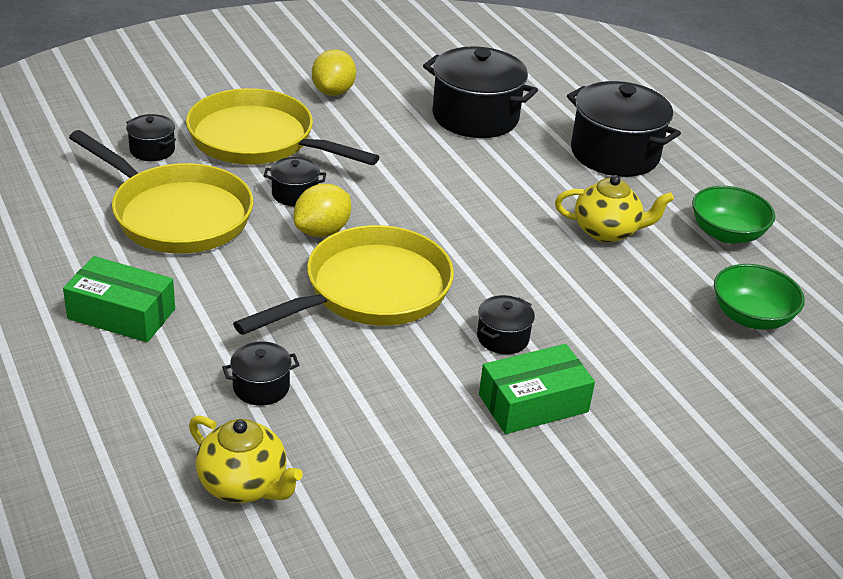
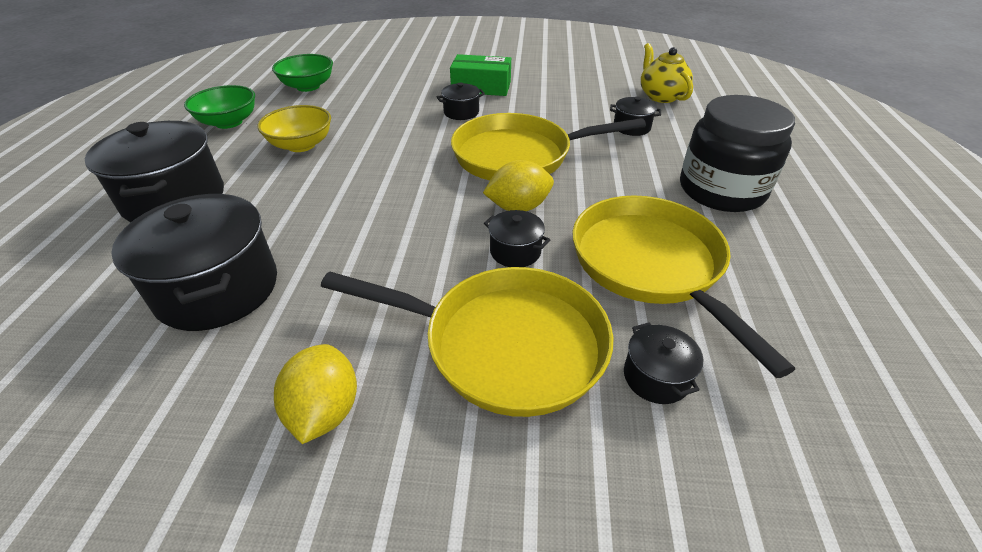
camera: 145 degrees left, 5 degrees up
green box [63,256,175,342] -> black jar [680,95,795,212]
yellow pan [186,88,379,165] -> yellow pan turned 45 degrees counterclockwise [321,267,613,417]
yellow lemon [312,49,356,96] -> yellow lemon turned 45 degrees counterclockwise [274,344,357,444]
yellow teapot [555,175,674,243] -> yellow bowl [257,105,331,152]

